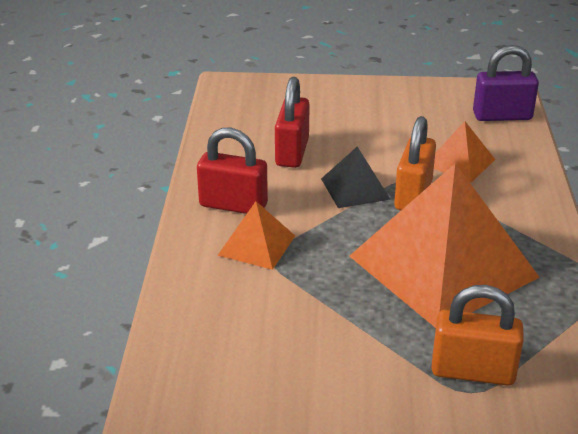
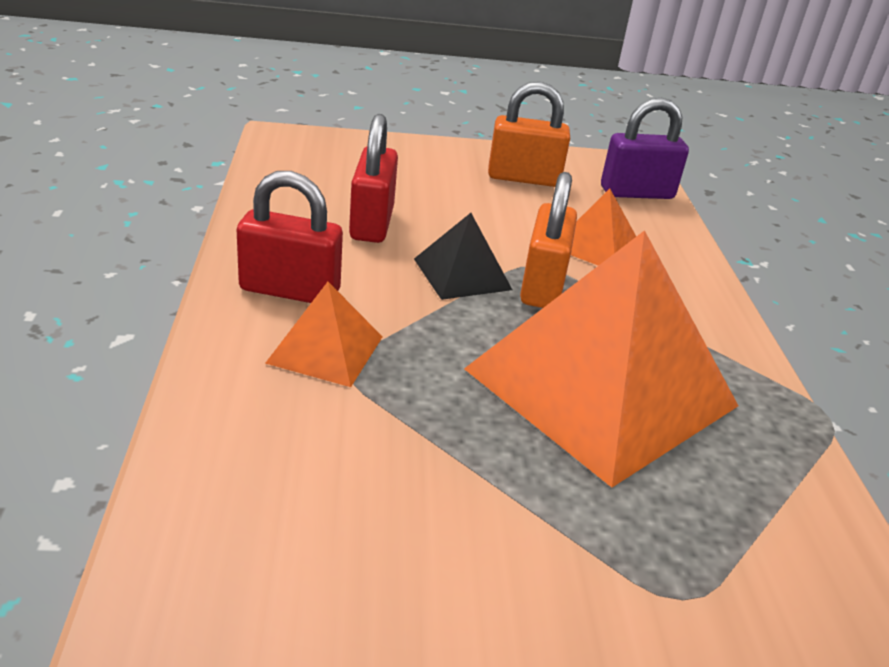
camera: 10 degrees left, 0 degrees up
orange padlock [432,285,524,386] -> orange padlock moved to [488,82,570,187]

